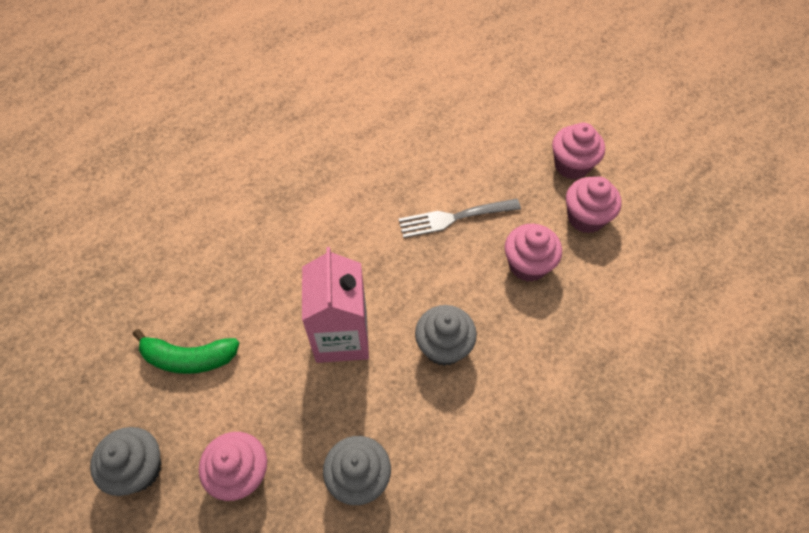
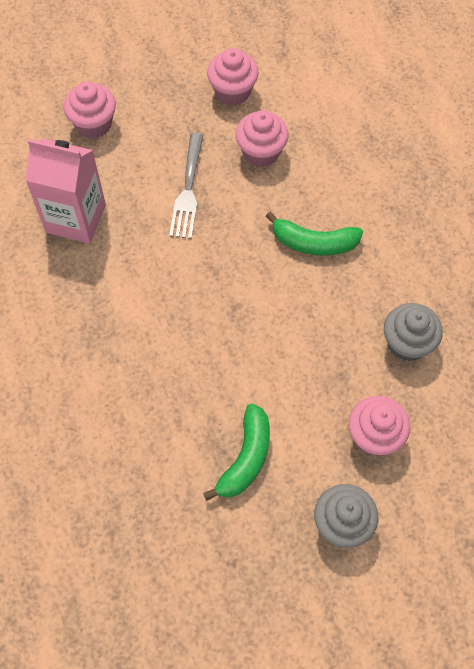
camera: 70 degrees left, 5 degrees up
pink carton [302,247,369,363] -> pink carton moved to [25,138,106,244]
grey cupcake [415,305,477,366] -> green banana [266,212,363,255]
pink cupcake [552,123,605,179] -> pink cupcake moved to [64,81,116,139]

